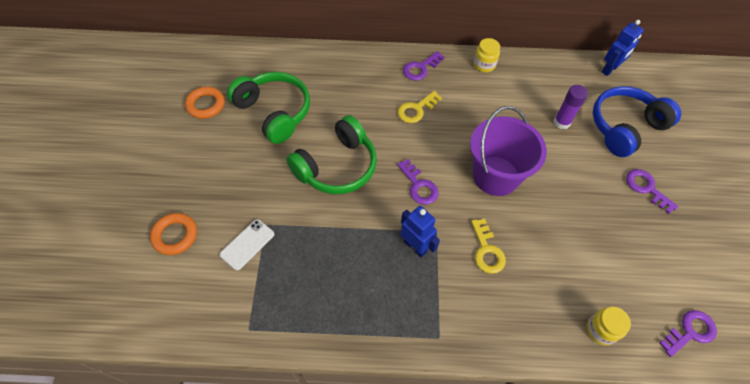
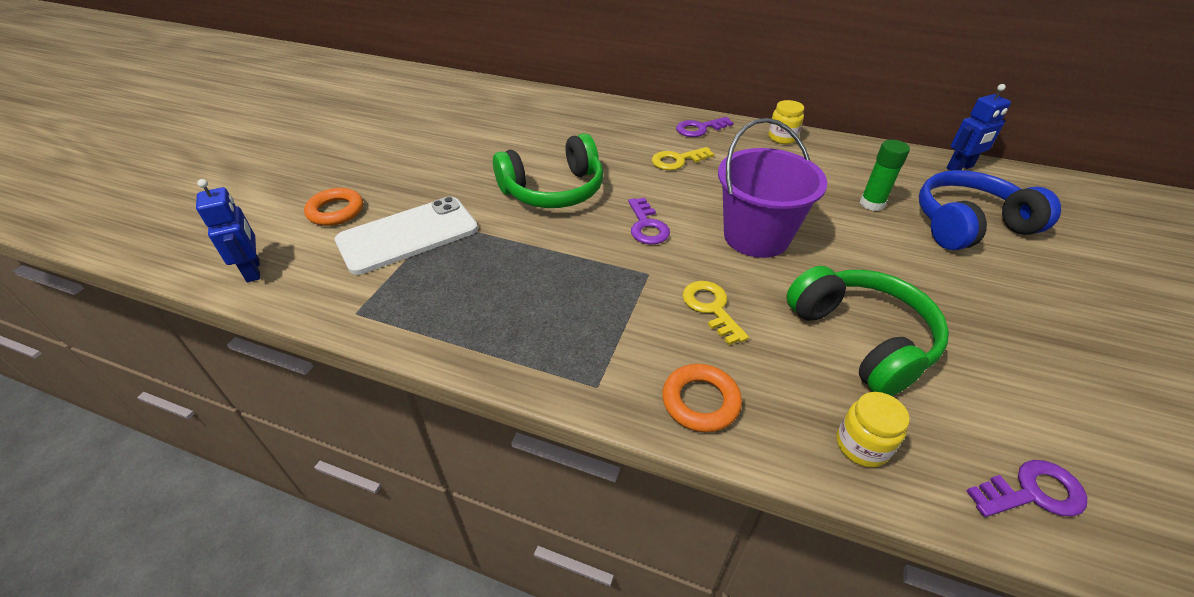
camera: 20 degrees right, 15 degrees down
orange ring [185,87,225,119] -> orange ring moved to [662,364,742,432]
white phone [220,219,274,270] -> white phone [335,196,478,275], size x1.91
green headphones [227,72,310,144] -> green headphones moved to [786,266,949,396]
blue robot [401,206,440,258] -> blue robot moved to [196,179,260,282]
yellow key [471,219,506,274] -> yellow key turned 150 degrees clockwise [682,281,749,345]
purple glue stick [554,85,588,130] -> green glue stick [860,140,910,211]
purple key [626,169,679,214] -> none

